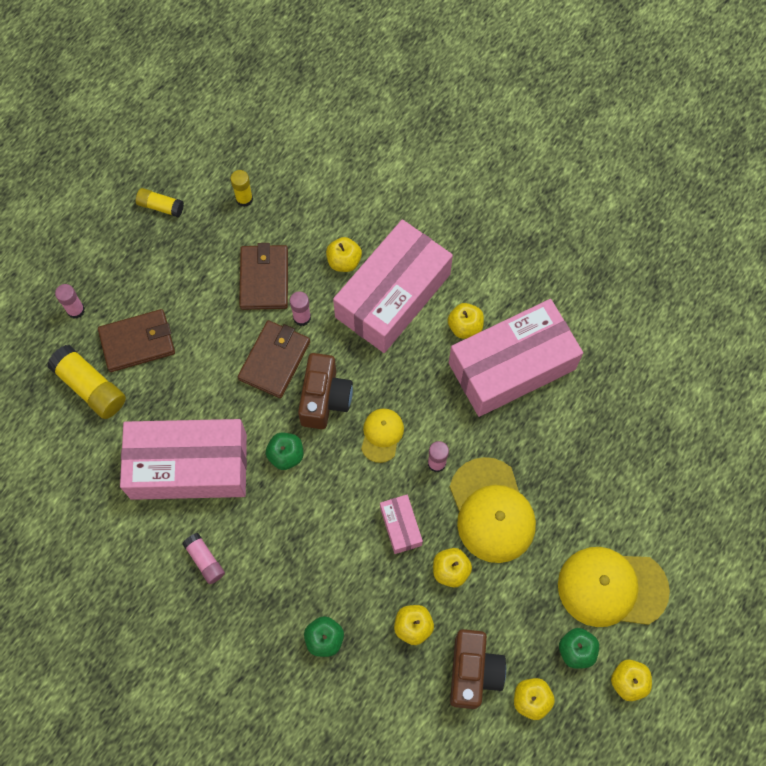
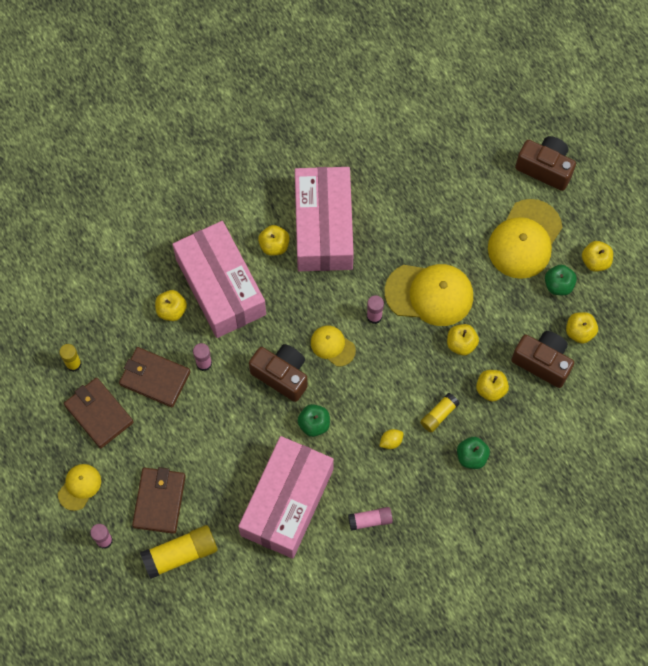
camera: 65 degrees left, 0 degrees up
yellow glue stick [136,188,184,217] -> yellow glue stick moved to [420,393,459,432]
brown wallet [238,320,310,398] -> brown wallet moved to [64,378,134,448]
pink box [380,495,423,554] -> none
none -> yellow cap [58,464,101,511]
none -> yellow lemon [379,429,403,449]
none -> brown camera [515,136,576,191]

